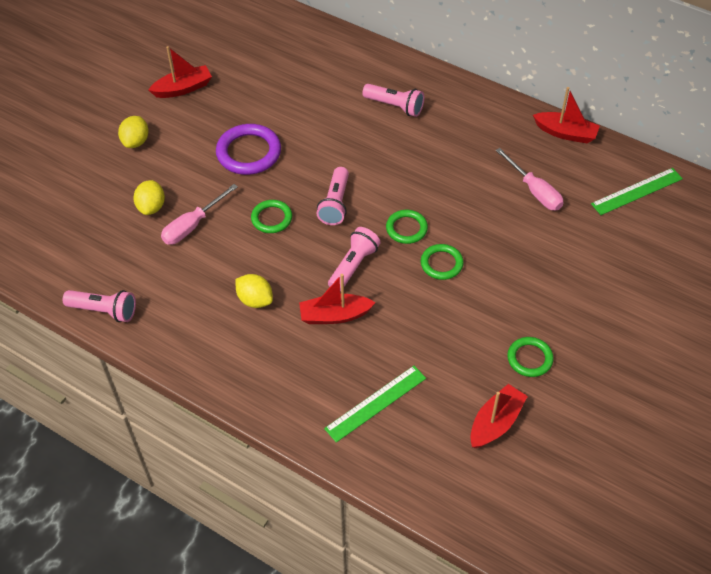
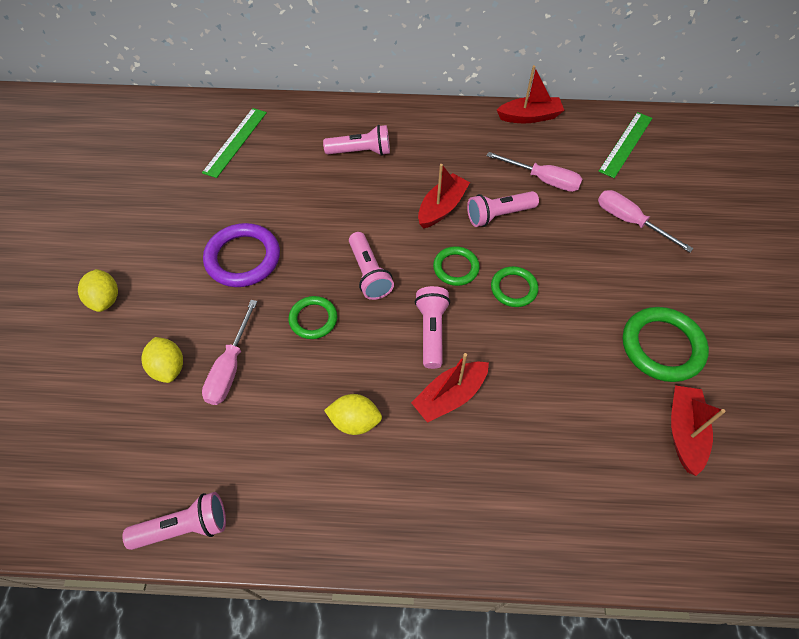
camera: 30 degrees left, 5 degrees up
red boat [148,46,212,98] -> red boat moved to [418,164,470,229]
green ruler [324,366,426,443] -> green ruler moved to [202,108,267,178]
green ring [507,337,554,377] -> green ring [623,307,709,382], size x1.65
none -> pink flashlight [467,191,539,227]
none -> pink screwdriver [598,190,694,253]

